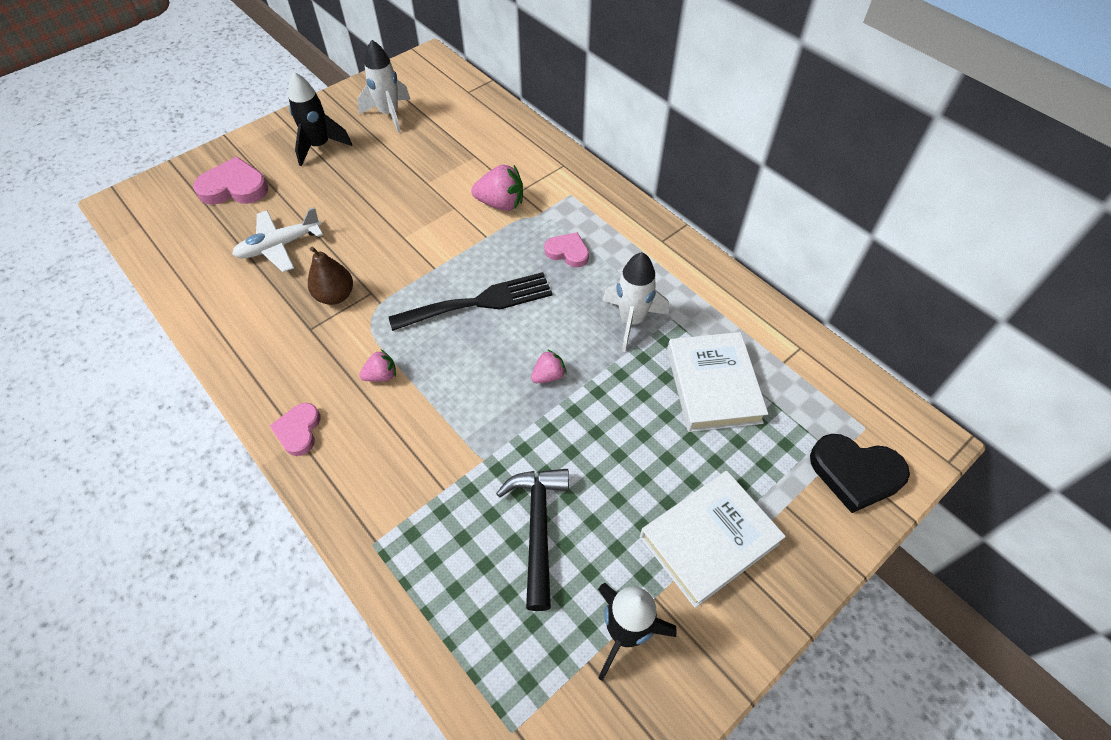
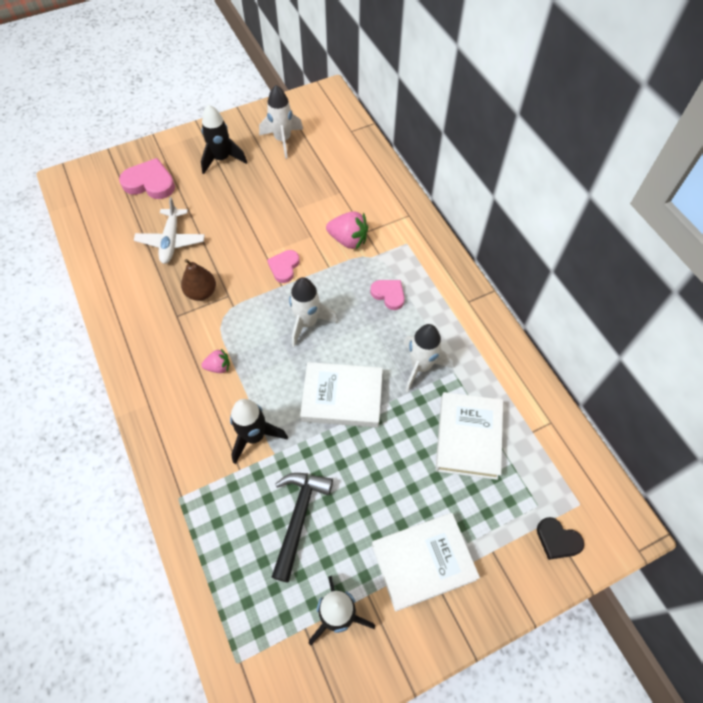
camera: 15 degrees right, 5 degrees up
white plane [232,207,323,272] -> white plane turned 75 degrees counterclockwise [134,197,205,264]
pink heart [270,403,320,456] -> pink heart moved to [267,250,300,283]
black fork [389,272,552,331] -> white rocket [289,277,338,347]
pink strawberry [531,349,567,383] -> white book [300,362,383,428]
black heart [810,434,910,513] -> black heart [537,517,584,560], size x0.63
none -> black rocket [230,399,288,464]

